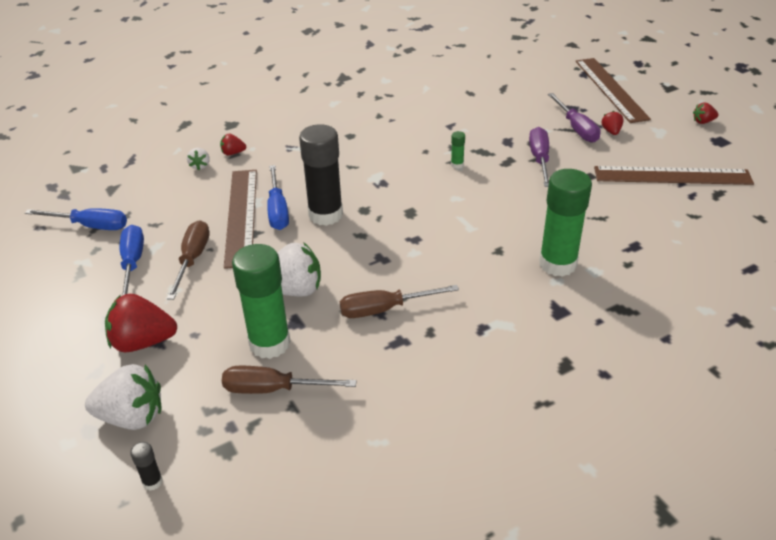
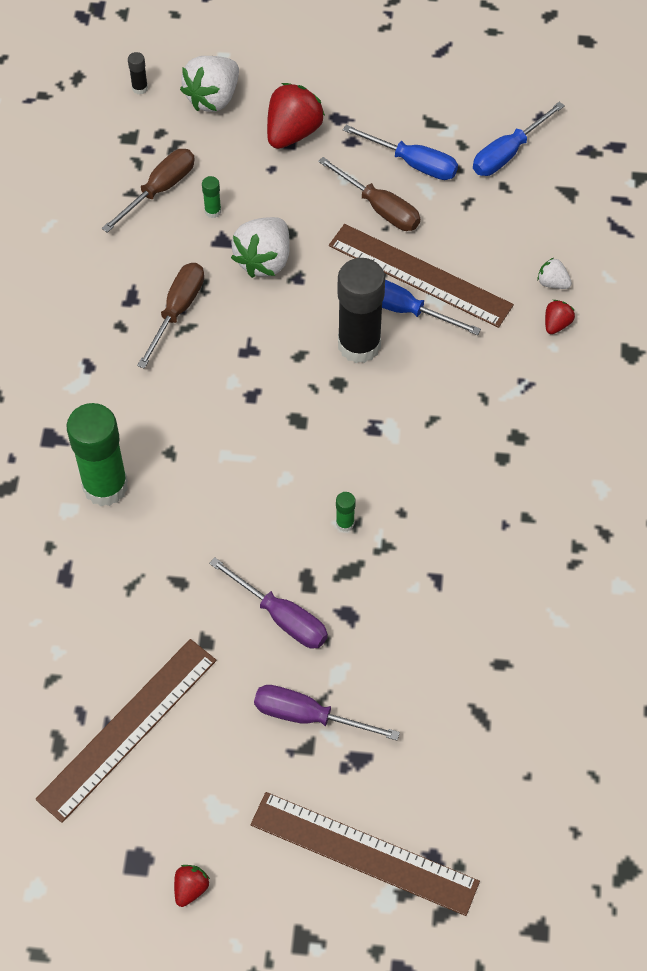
camera: 125 degrees right, 20 degrees up
green glue stick [232,244,291,359] -> green glue stick [202,176,221,218], size x0.40
red strawberry [602,111,624,135] -> none

